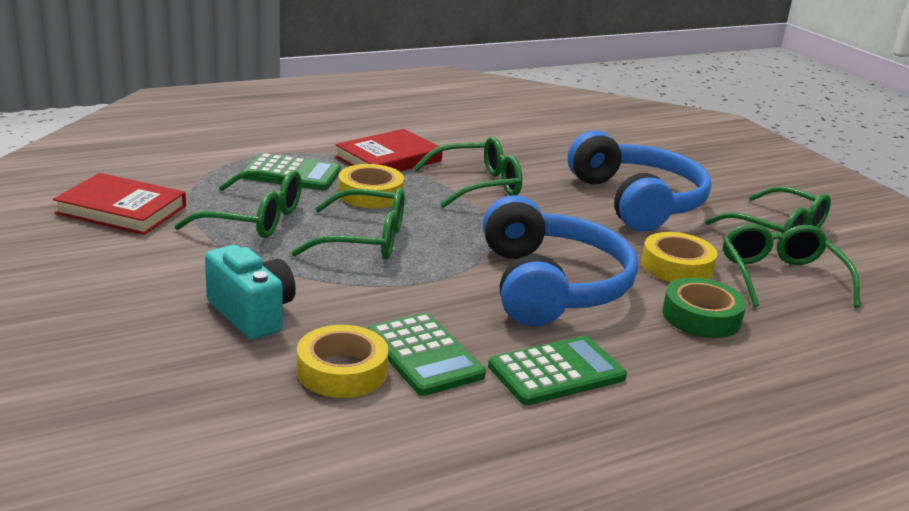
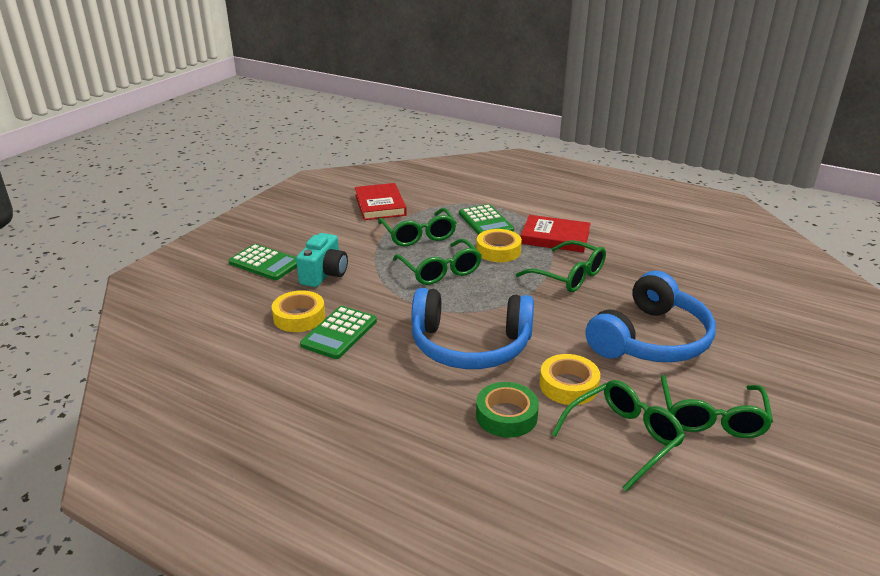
camera: 60 degrees right, 5 degrees up
blue headphones [483,195,638,326] -> blue headphones turned 45 degrees clockwise [411,288,534,369]
green calculator [488,336,627,405] -> green calculator moved to [229,244,297,280]

